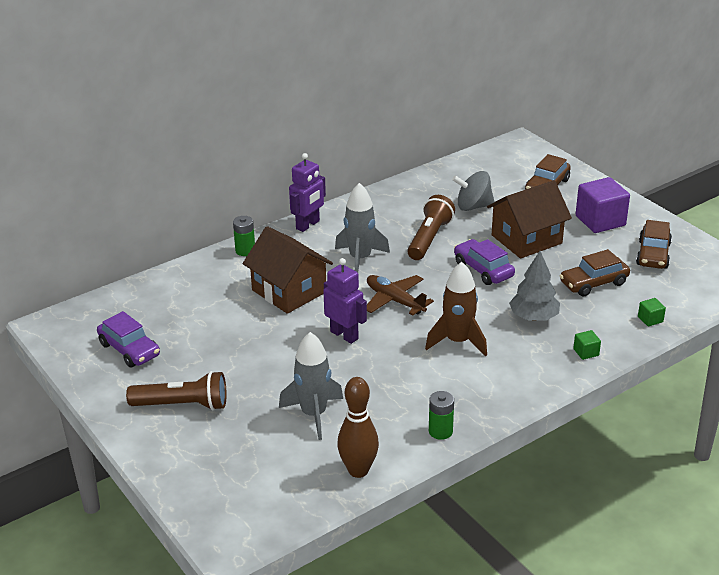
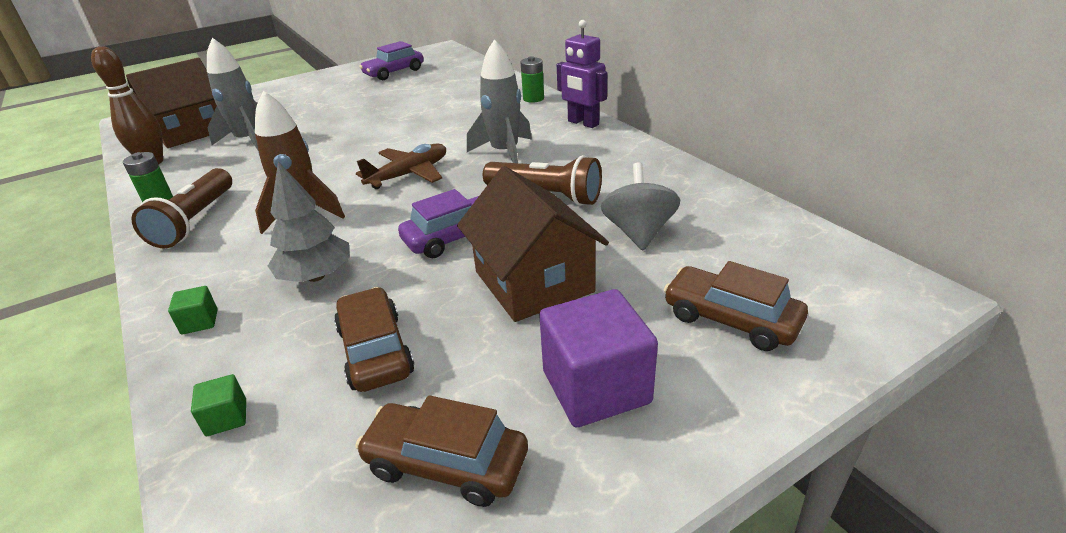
camera: 95 degrees right, 0 degrees up
brown flashlight [126,371,227,411] -> brown flashlight moved to [131,168,232,249]
brown house [243,226,333,314] -> brown house moved to [126,58,217,148]
purple robot [323,258,367,344] -> none

